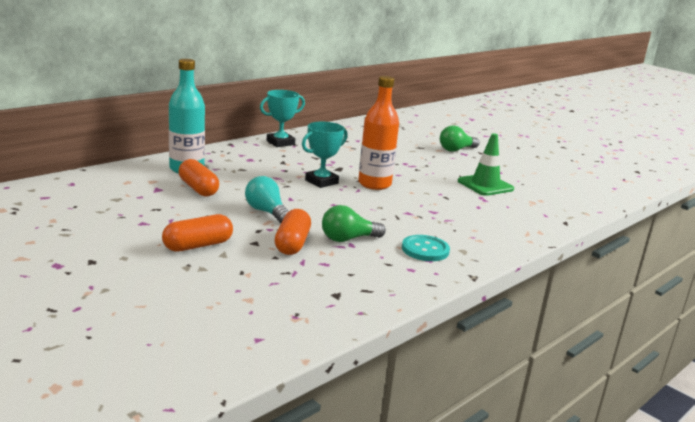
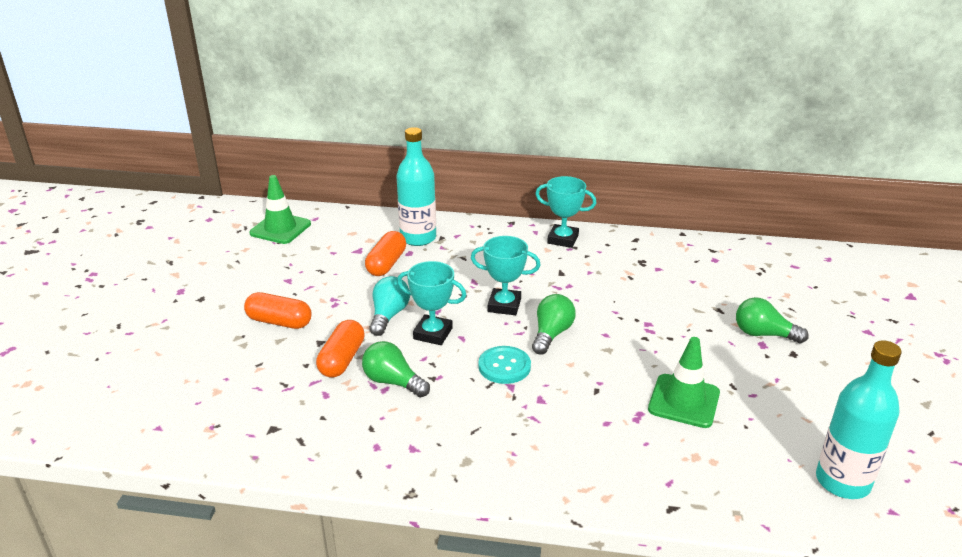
camera: 55 degrees right, 10 degrees up
orange capsule [275,209,311,255] -> orange capsule turned 45 degrees counterclockwise [316,320,365,378]
orange bottle [358,76,399,190] -> green light bulb [532,294,576,355]
turquoise button [402,235,450,261] -> turquoise button moved to [479,346,531,384]
none -> green traffic cone [249,175,311,244]
none -> turquoise trophy [397,261,466,345]
none -> turquoise bottle [816,340,902,499]

